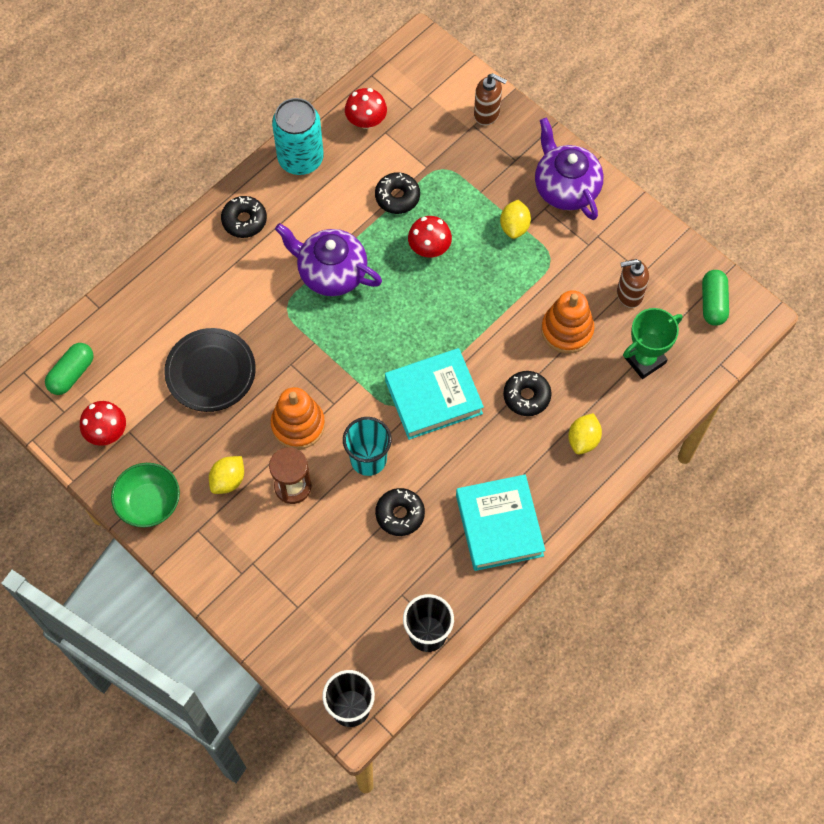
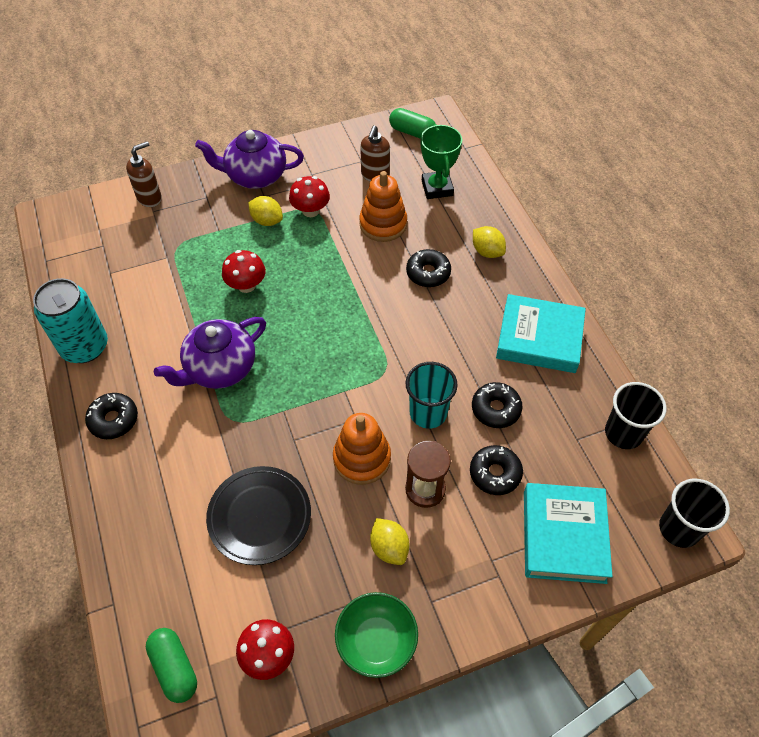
camera: 65 degrees left, 10 degrees down
red mushroom [345,88,387,129] -> red mushroom moved to [289,176,330,217]
black donut [375,172,420,214] -> black donut moved to [470,445,523,495]
turquoise book [385,348,484,440] -> turquoise book moved to [524,483,613,584]

